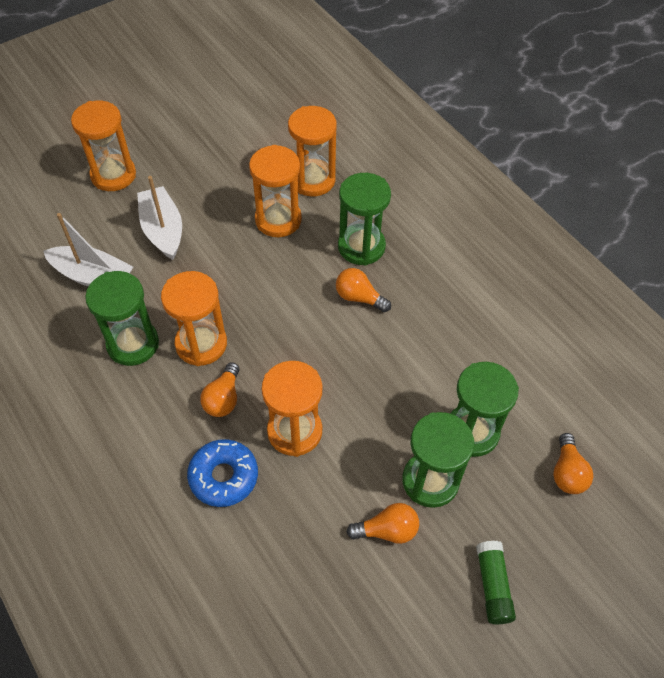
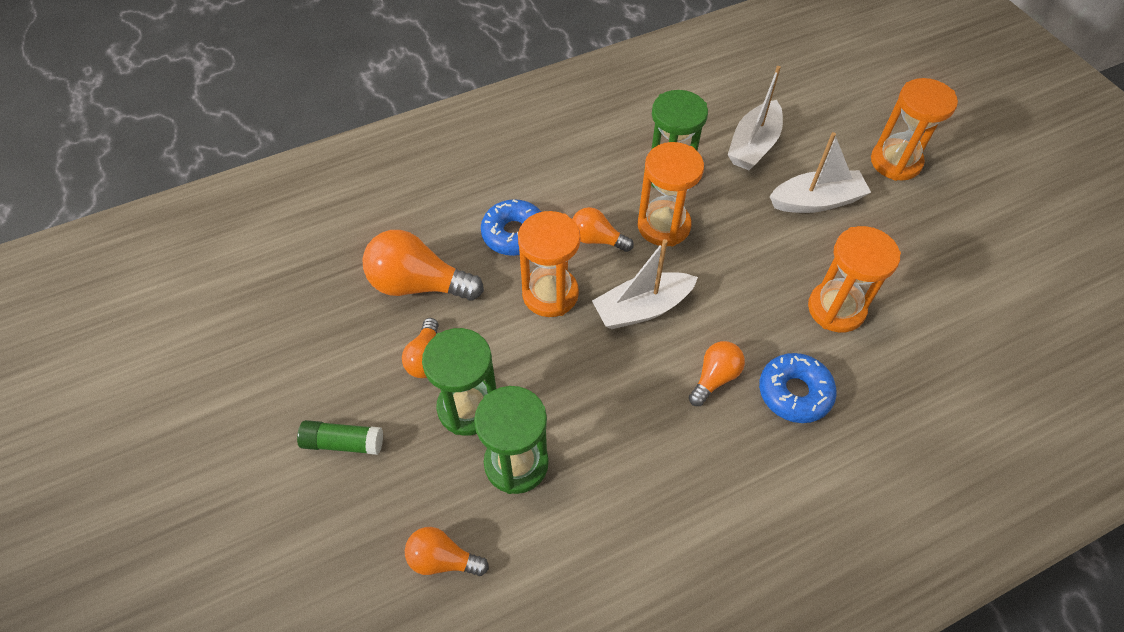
camera: 100 degrees right, 0 degrees up
orange hourglass [288,106,337,196] -> none
green hourglass [338,173,391,266] -> blue donut [759,353,837,423]
none -> orange light bulb [362,230,484,301]
none -> white boat [592,239,698,329]

